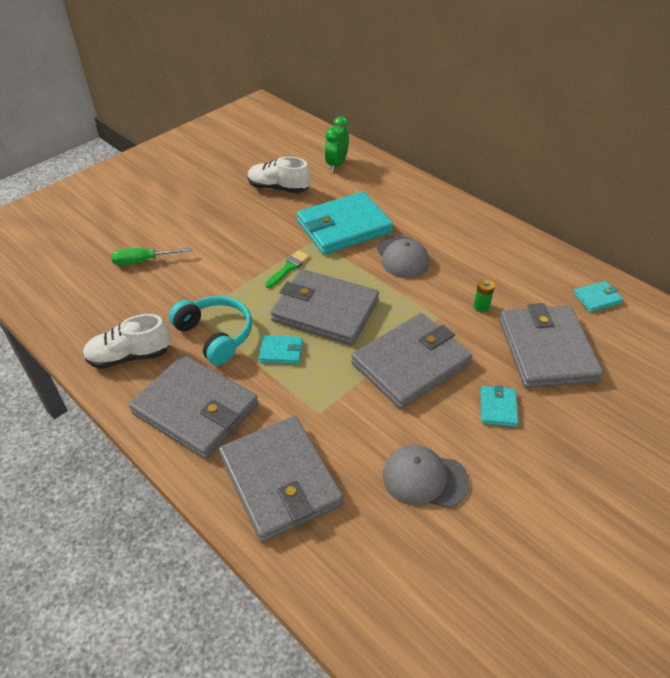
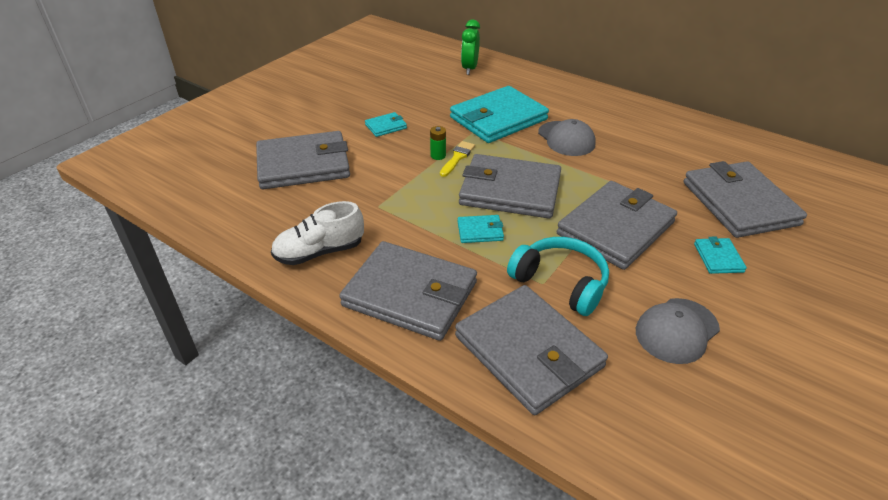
camera: 10 degrees left, 5 degrees down
green screwdriver [111,247,192,265] -> grey wallet [256,131,350,189]
turquoise headphones [169,296,252,365] -> turquoise headphones moved to [507,237,609,316]
white shoe [248,157,311,193] -> none
green brush [265,250,310,288] -> yellow brush [440,141,475,177]
grey cap [383,445,469,508] -> grey cap turned 45 degrees counterclockwise [636,298,720,364]
green battery [474,279,495,312] -> green battery moved to [430,126,446,160]
turquoise wallet [573,281,623,312] -> turquoise wallet moved to [365,112,407,137]

